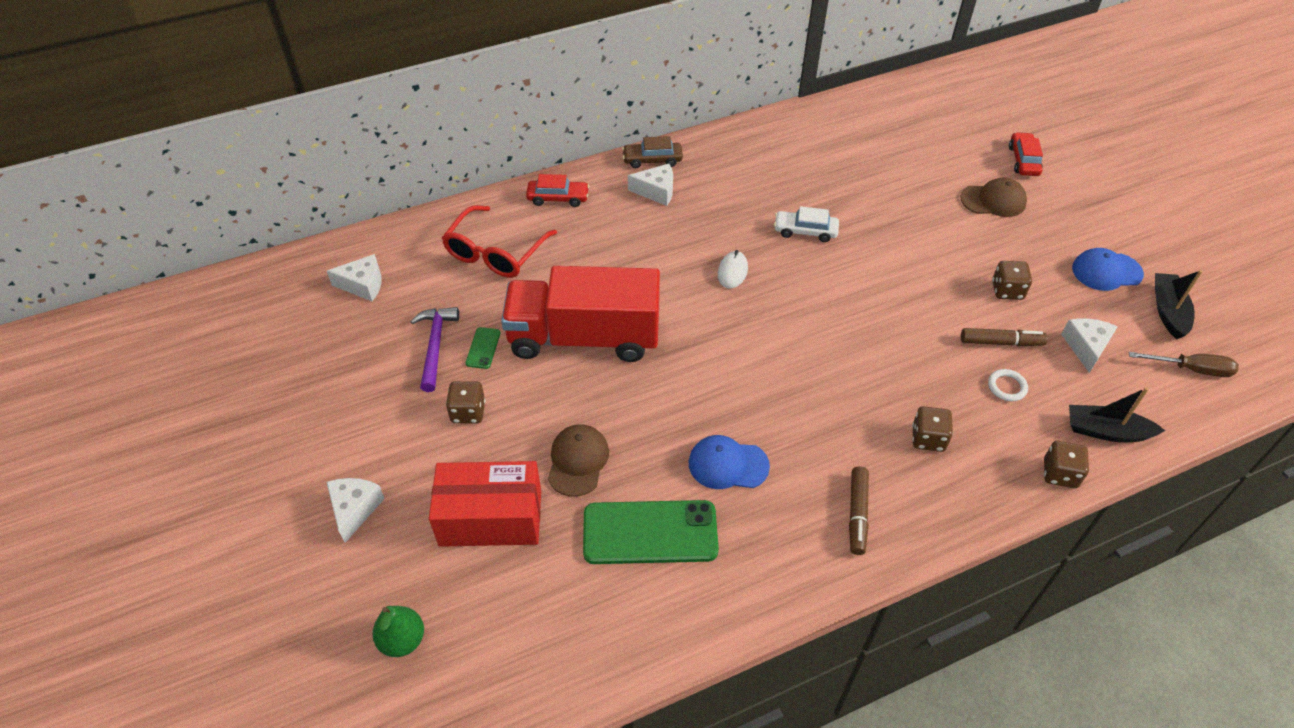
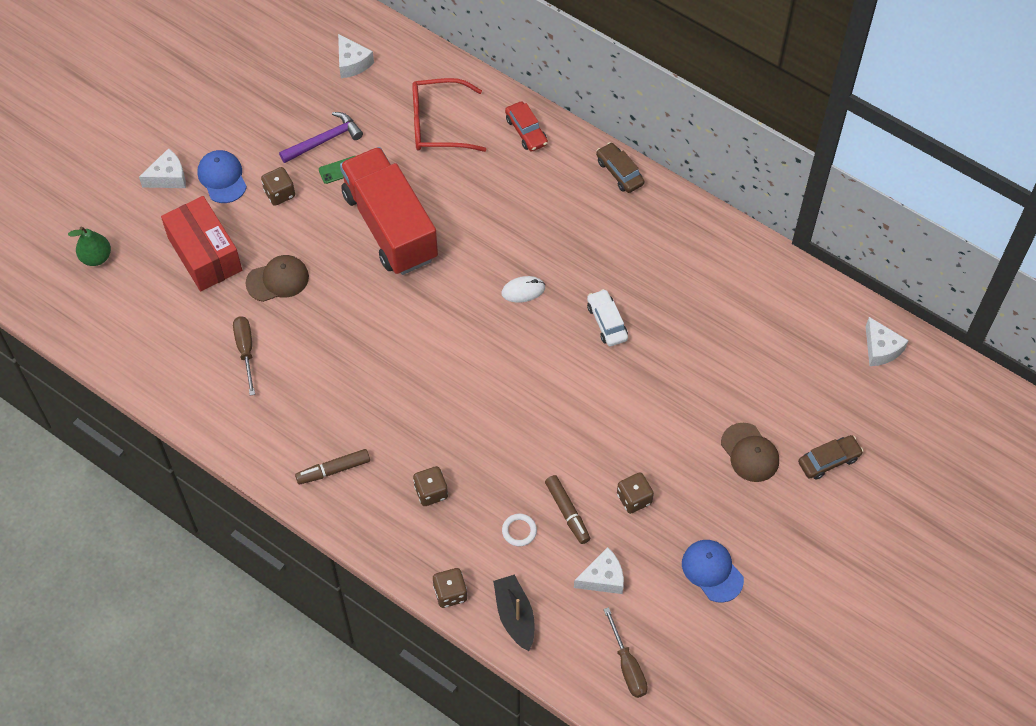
camera: 60 degrees right, 10 degrees up
green phone [583,500,719,564] -> brown screwdriver [233,316,255,396]
white cheese [628,164,673,206] -> white cheese moved to [866,317,909,366]
blue cap [689,435,770,489] -> blue cap moved to [197,150,247,203]
red car [1009,132,1043,176] -> brown car [798,435,863,479]
black boat [1155,270,1203,339] -> none

